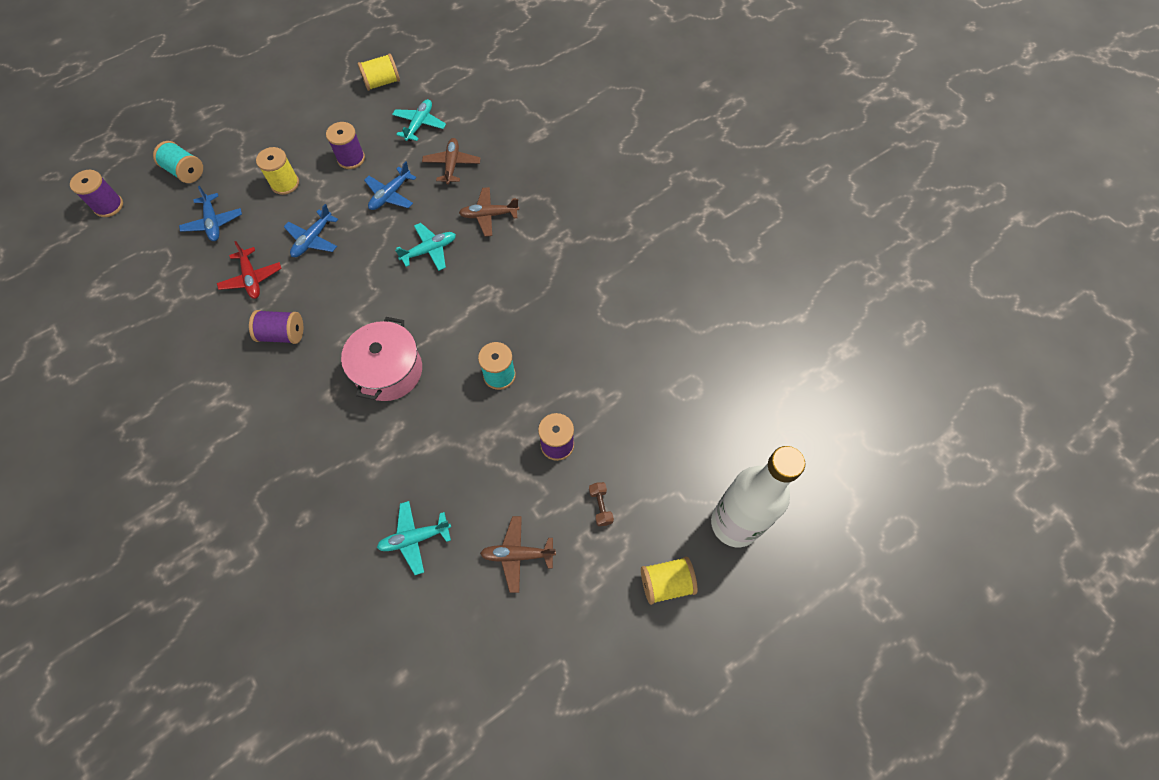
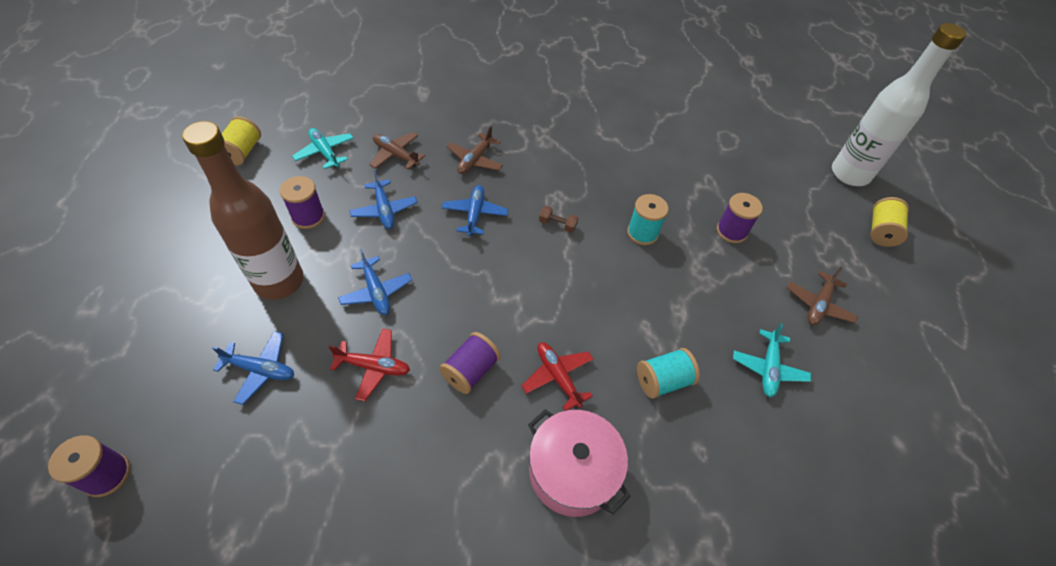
camera: 60 degrees left, 10 degrees down
turquoise spool [153,141,203,183] -> turquoise spool moved to [637,348,700,399]
yellow spool [256,147,299,195] -> brown bottle [182,121,304,300]
pink pot [341,317,422,401] -> pink pot moved to [528,409,631,517]
turquoise plane [395,223,456,271] -> blue plane [442,185,508,236]
brown dumbbell [589,482,614,526] -> brown dumbbell moved to [539,206,578,233]
none -> red plane [521,342,594,411]

